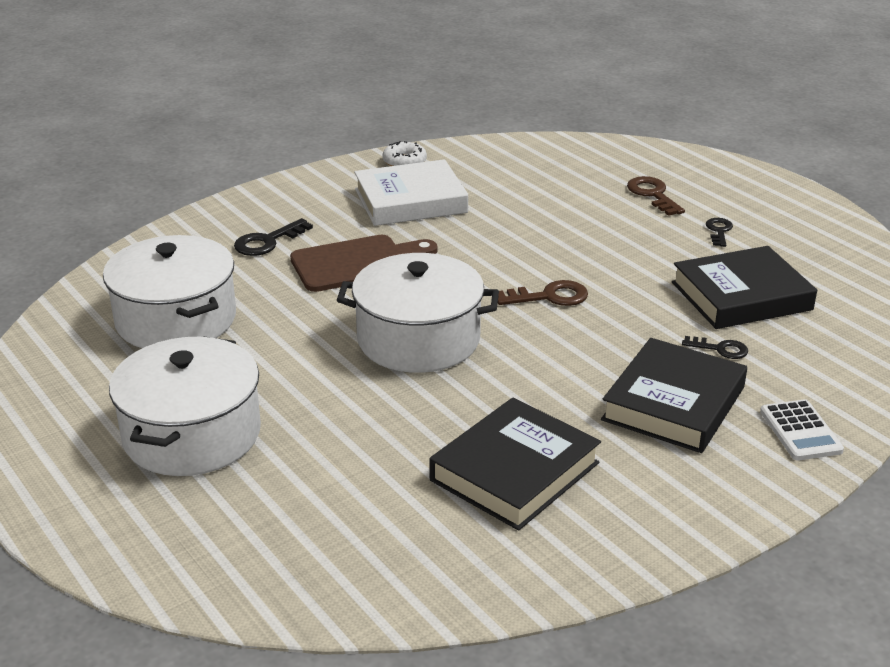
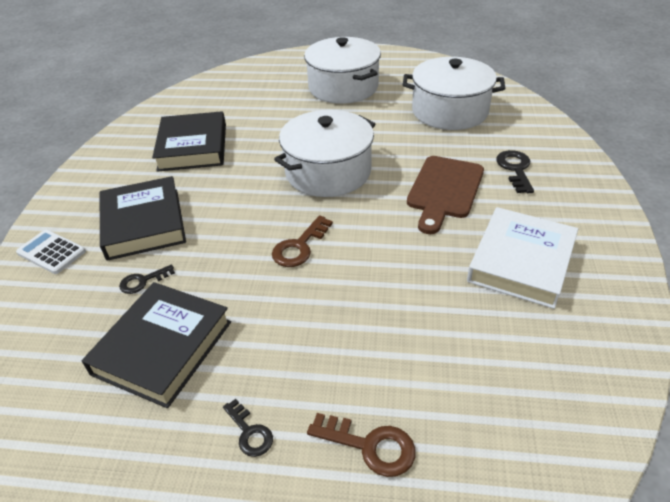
camera: 135 degrees right, 10 degrees up
white donut [382,141,427,166] -> none

